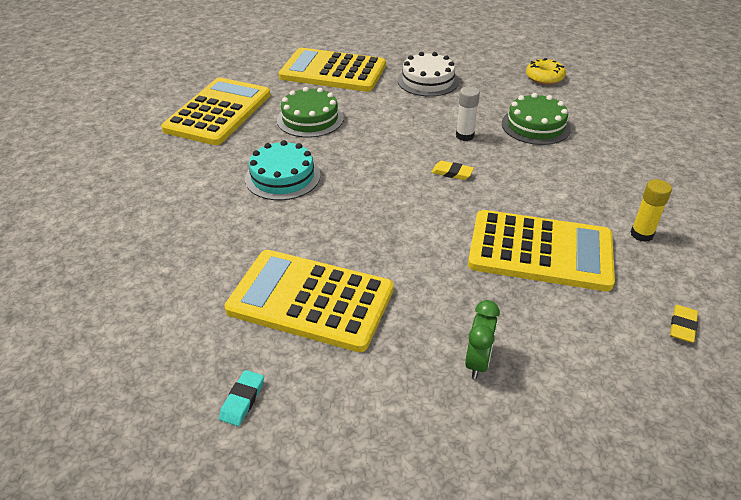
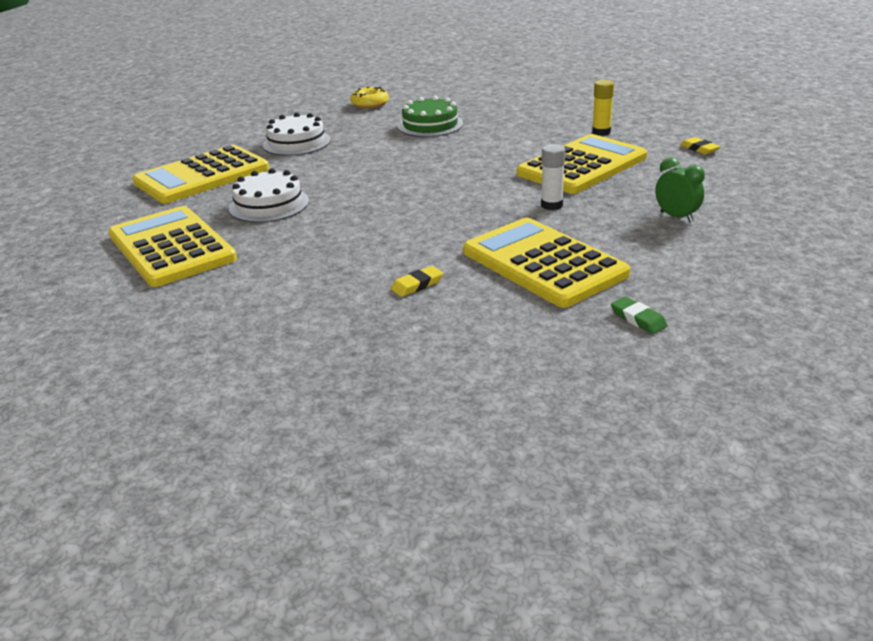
camera: 55 degrees left, 10 degrees down
turquoise eraser [219,370,264,426] -> green eraser [611,297,668,334]
yellow calculator [225,250,394,352] -> yellow calculator turned 90 degrees clockwise [463,218,630,308]
turquoise cake [245,140,320,200] -> none
green cake [277,87,344,137] -> white cake [229,168,309,223]
yellow eraser [431,161,474,180] -> yellow eraser moved to [391,266,443,297]
white glue stick [456,86,480,141] -> white glue stick moved to [541,144,565,210]

